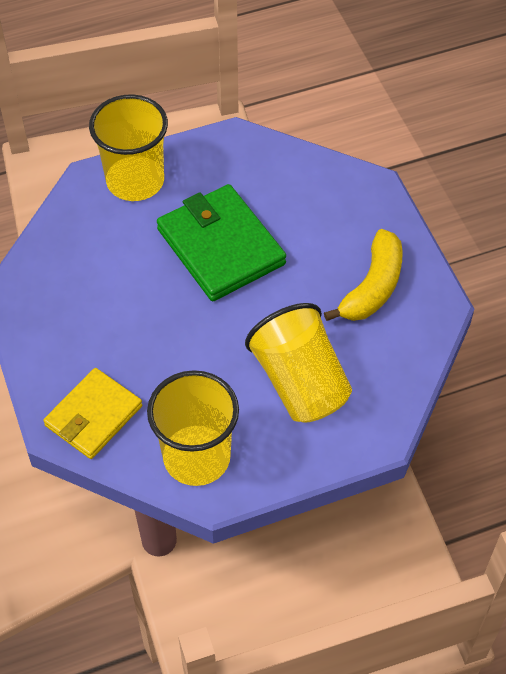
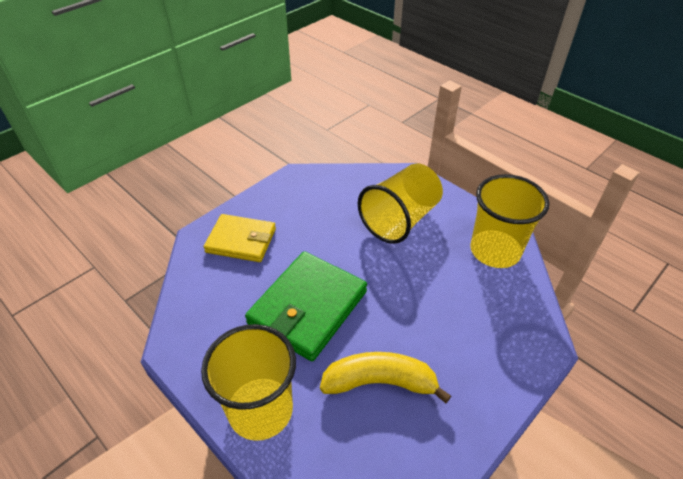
camera: 115 degrees left, 10 degrees down
yellow wallet [43,368,142,459] -> yellow wallet moved to [204,214,276,262]
yellow banana [324,229,403,321] -> yellow banana moved to [320,352,451,403]

